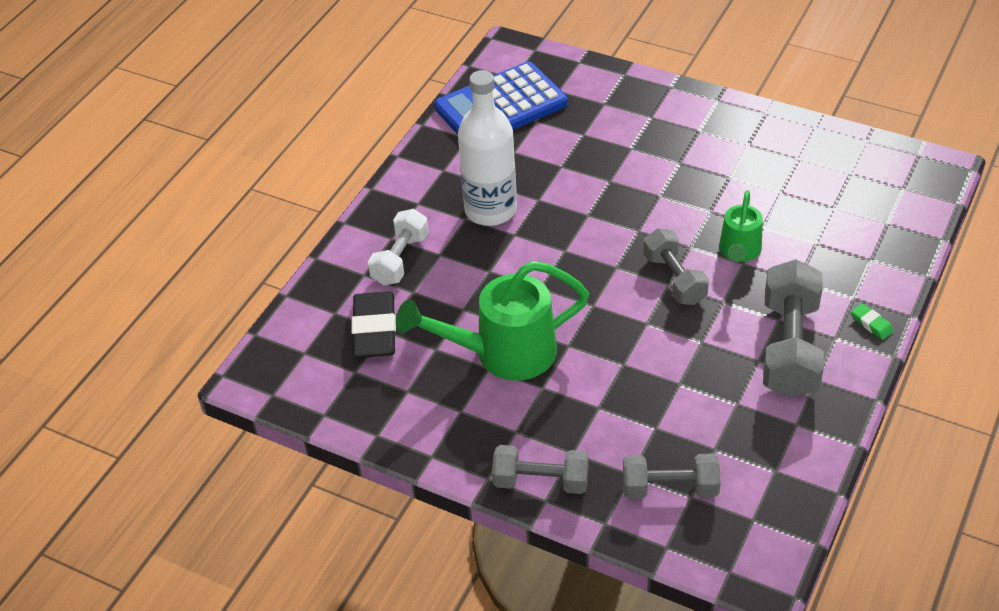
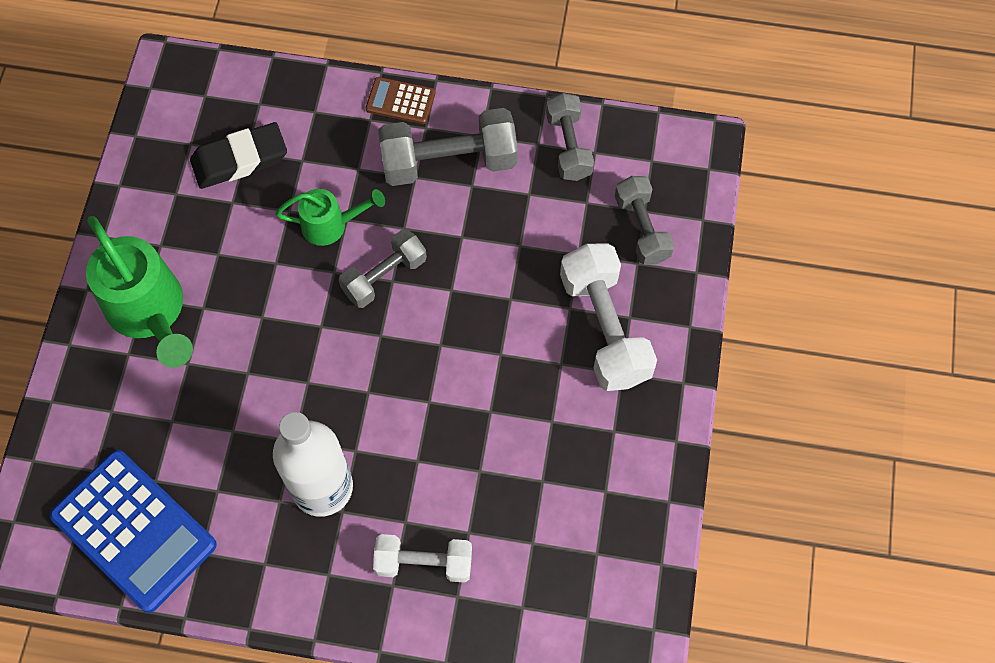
camera: 110 degrees left, 20 degrees up
black eraser [352,291,396,358] -> black eraser moved to [190,122,287,189]
green watering can [396,261,589,380] -> green watering can moved to [86,216,193,368]
grey dumbbell [492,445,589,494] -> grey dumbbell moved to [546,93,594,181]
green eraser [851,304,894,340] -> brown calculator [366,77,435,124]
none -> white dumbbell [560,244,657,391]

